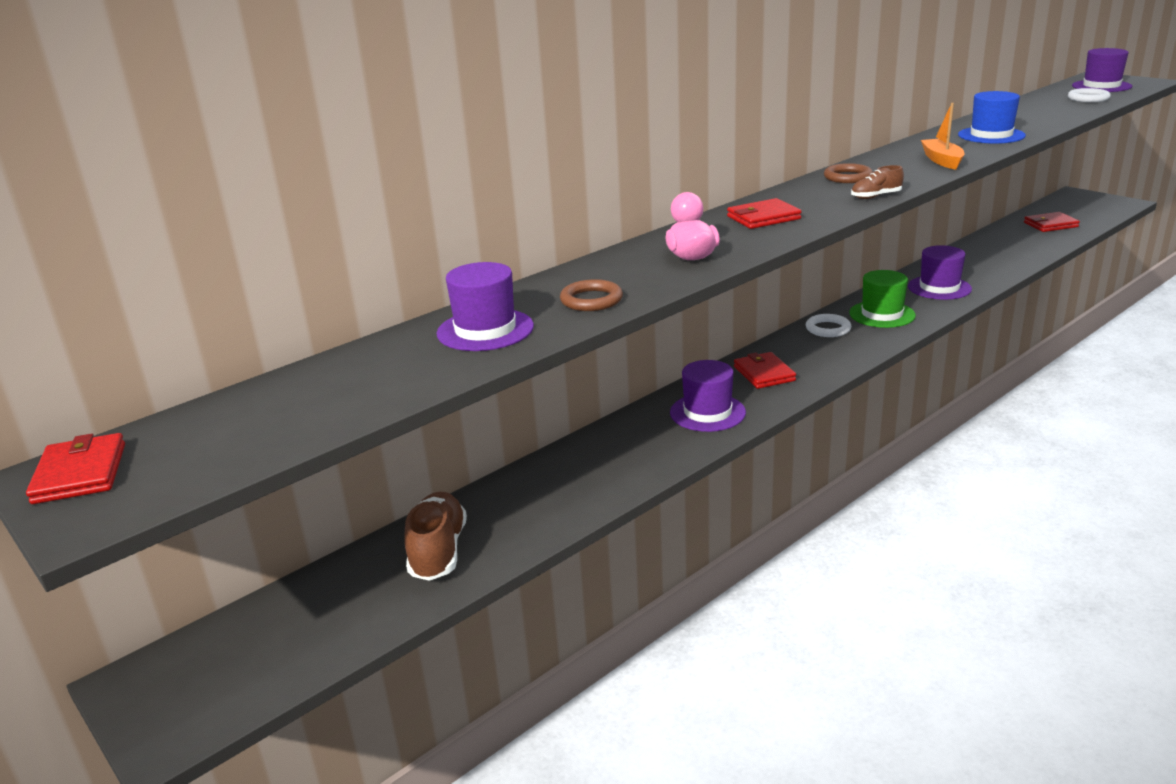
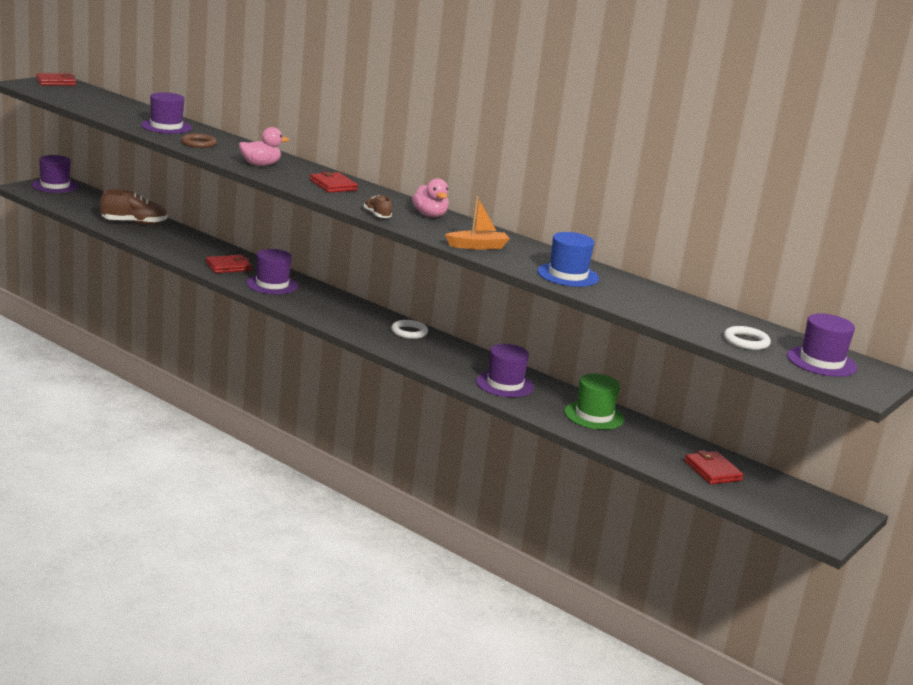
camera: 75 degrees right, 5 degrees down
red wallet [734,352,796,389] -> red wallet moved to [206,255,252,273]
brown ring [824,163,873,183] -> pink duck [412,178,449,217]
green hat [849,270,916,328] -> green hat moved to [564,374,624,430]
none -> purple hat [32,155,78,193]

